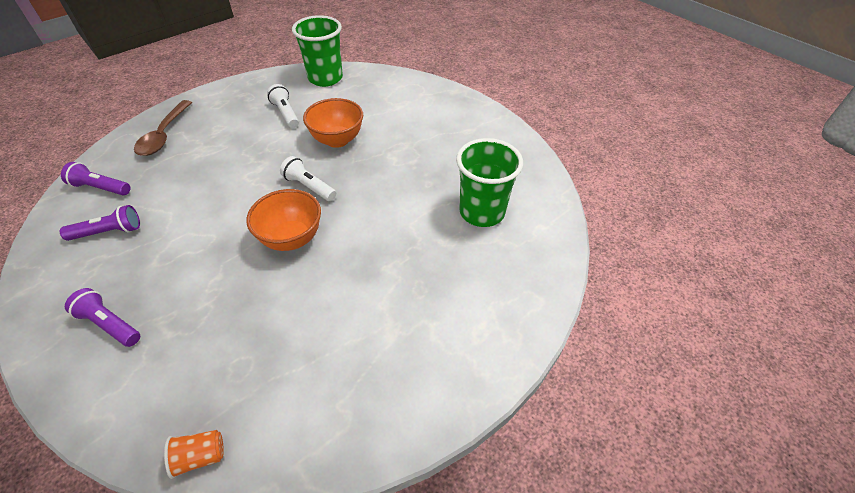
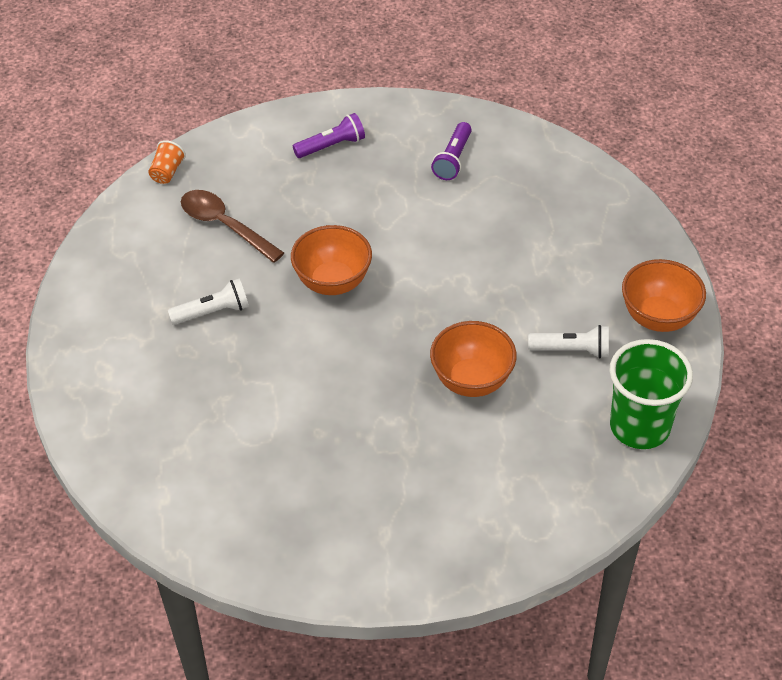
camera: 125 degrees right, 0 degrees up
purple flashlight [61,162,131,195] -> none
brown spoon [134,100,192,156] -> brown spoon moved to [181,190,284,263]
white flashlight [280,156,336,201] -> white flashlight moved to [168,279,249,325]
green cup [456,138,523,227] -> none
none -> orange bowl [622,259,706,332]

